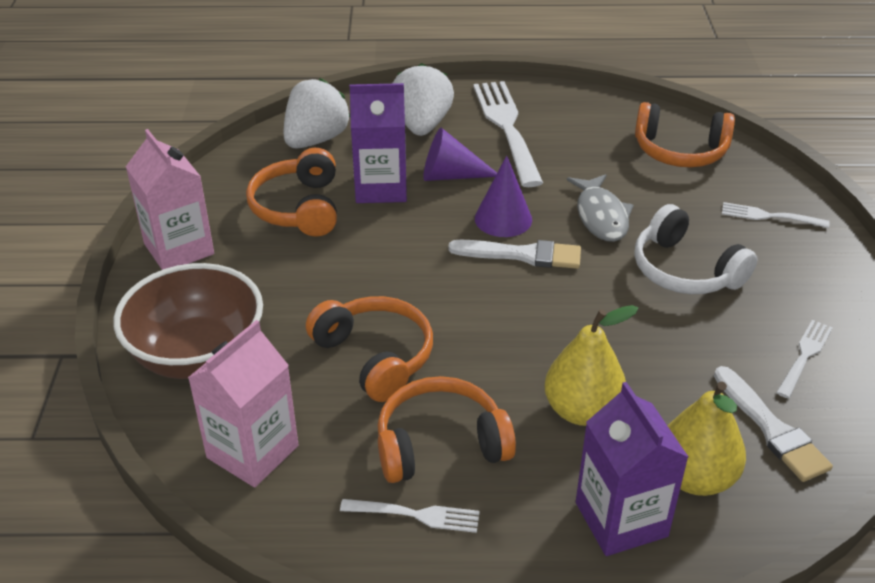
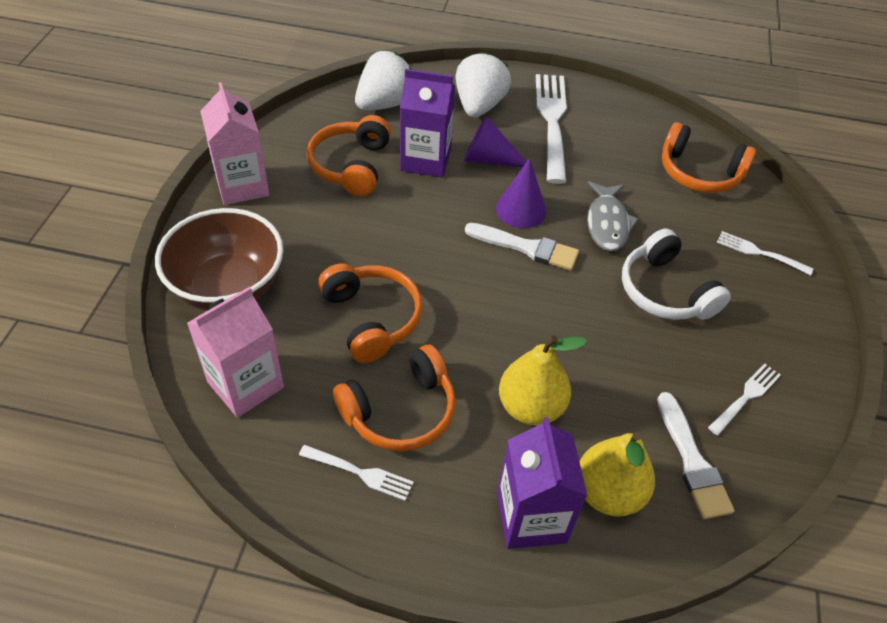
camera: 10 degrees right, 10 degrees up
orange headphones [378,376,516,483] -> orange headphones turned 150 degrees clockwise [333,345,456,451]

